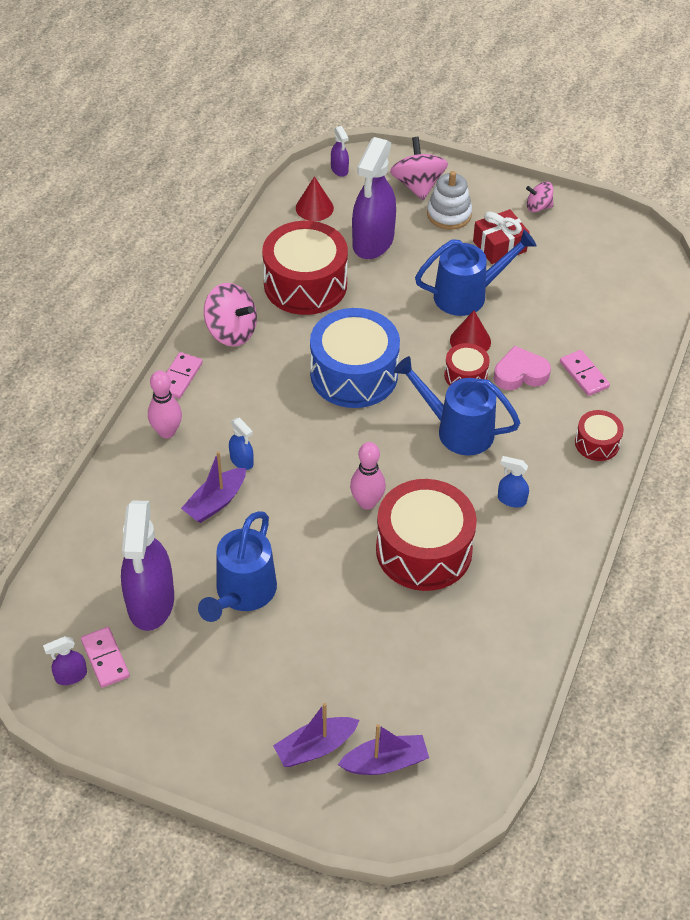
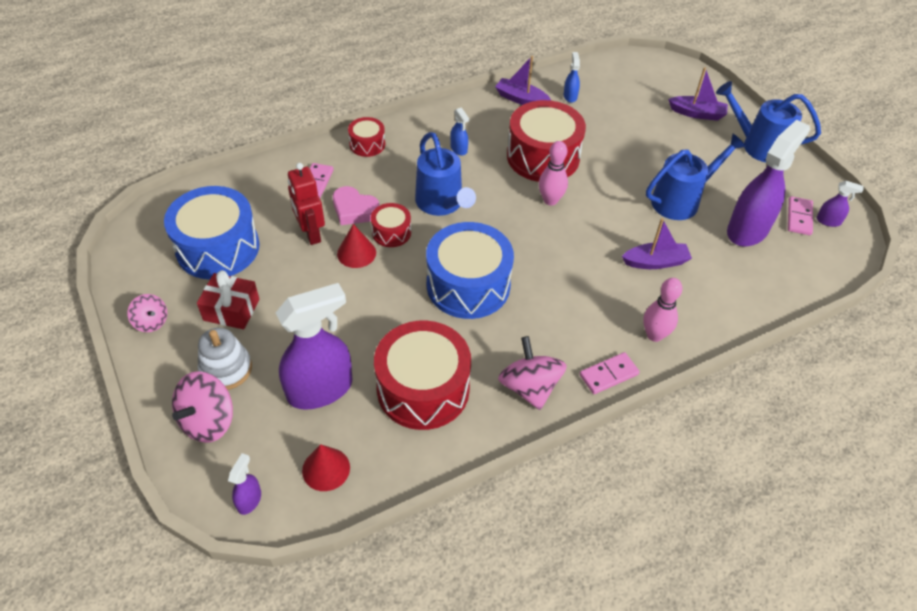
camera: 140 degrees left, 0 degrees up
blue spray bottle [229,418,254,470] -> blue spray bottle moved to [564,52,580,103]
purple boat [338,724,429,775] -> purple boat moved to [495,56,551,105]
blue watering can [415,230,537,316] -> blue watering can moved to [716,81,821,162]
none -> blue drum [164,186,260,280]
none -> red robot [288,163,325,245]

